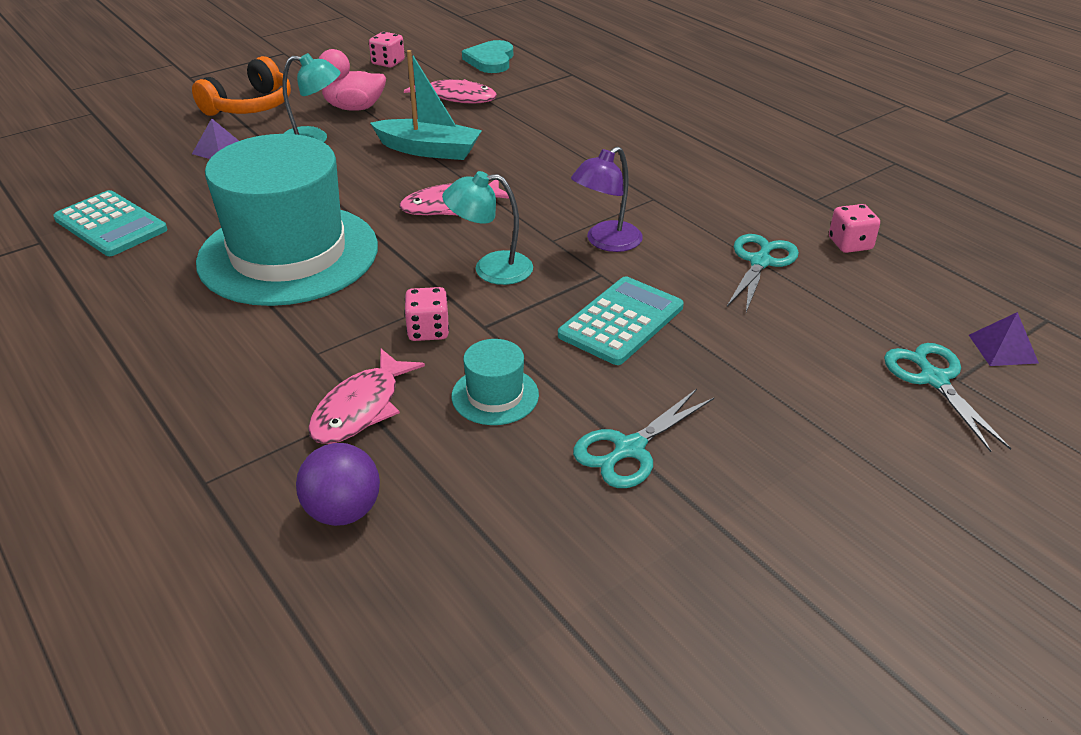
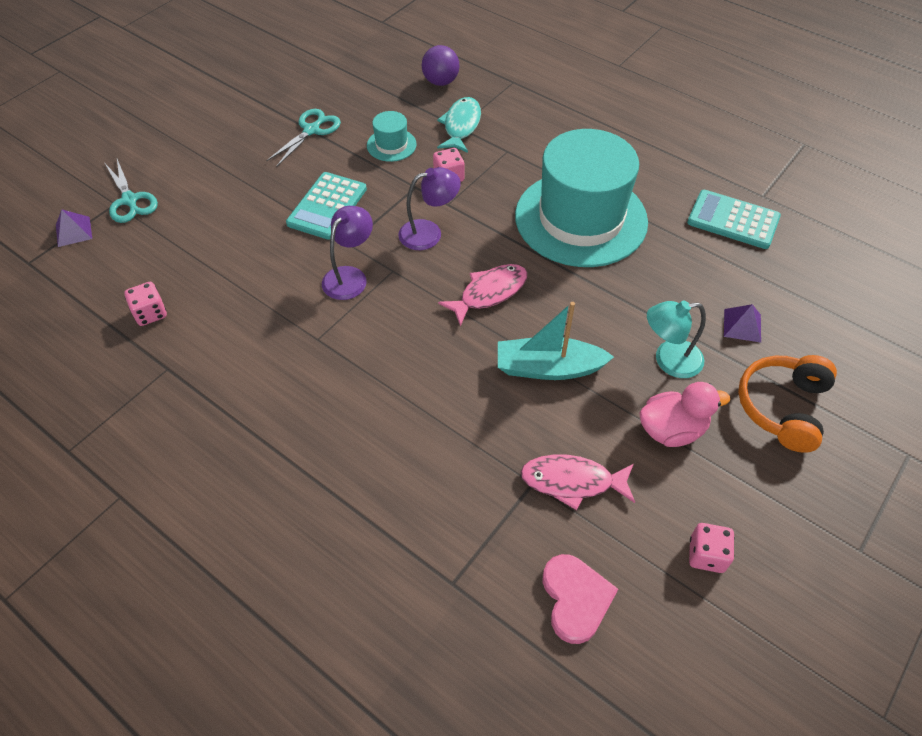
camera: 165 degrees right, 15 degrees up
pink fish [308,349,425,444] -> turquoise fish [437,97,481,153]
turquoise lamp [442,171,533,285] -> purple lamp [398,167,461,250]
turquoise heart [462,40,513,73] -> pink heart [543,554,618,644]
turquoise scissors [727,234,799,312] -> none

